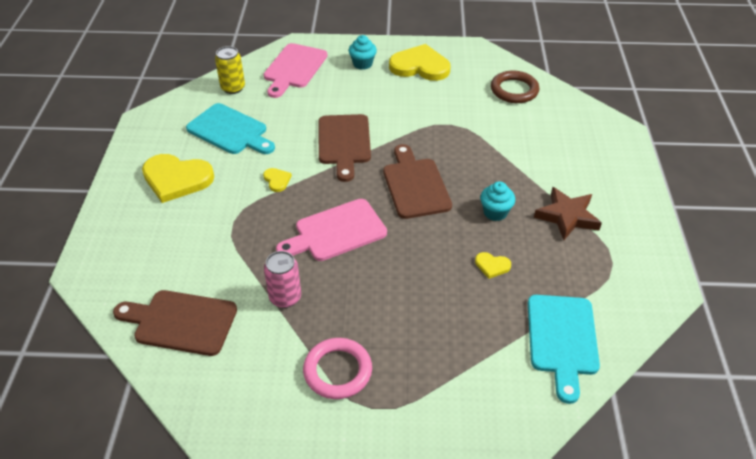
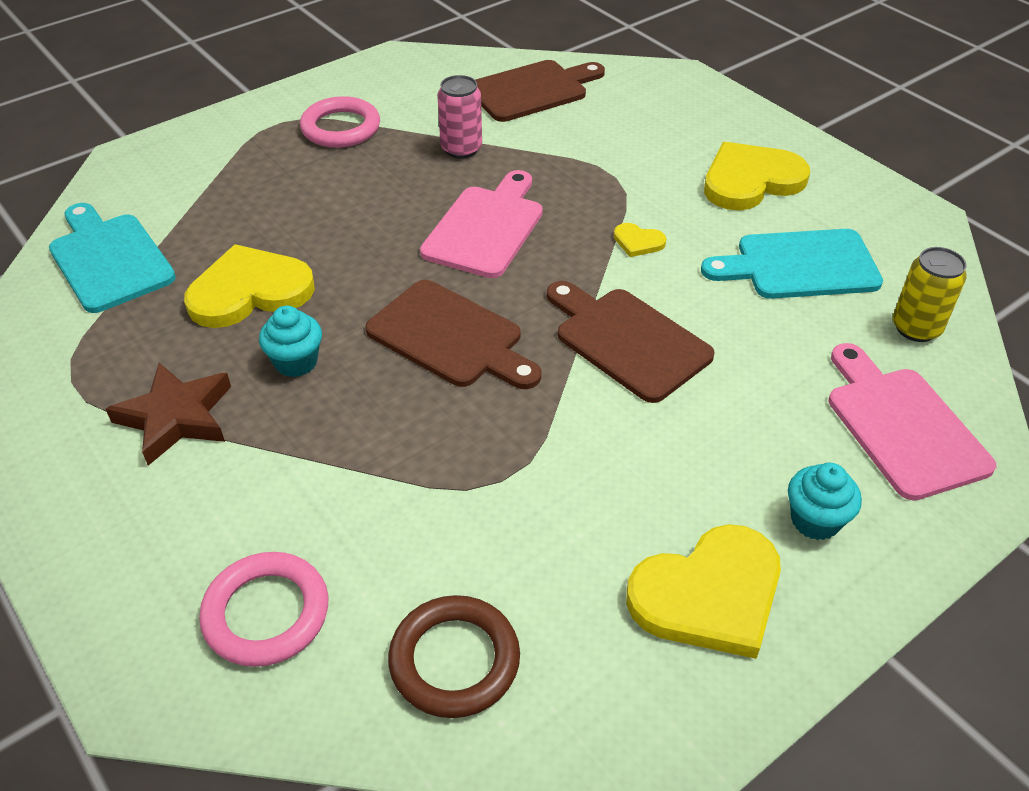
camera: 140 degrees right, 0 degrees up
yellow heart [475,252,511,279] -> yellow heart [184,244,315,328], size x2.24
none -> pink ring [199,552,329,667]

